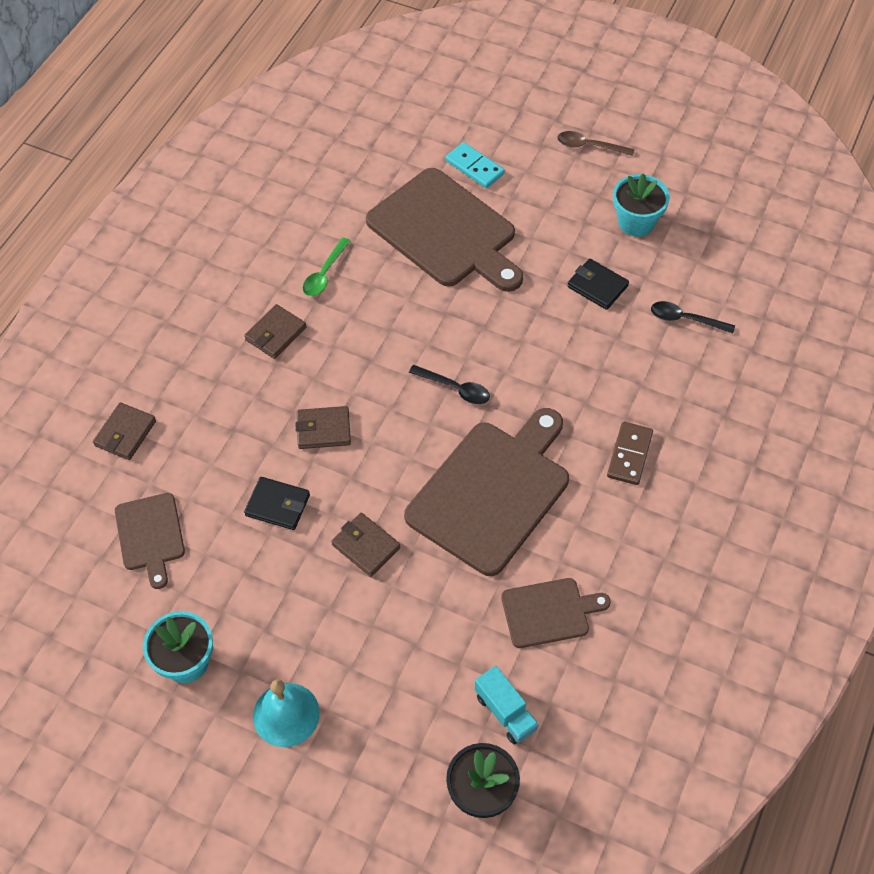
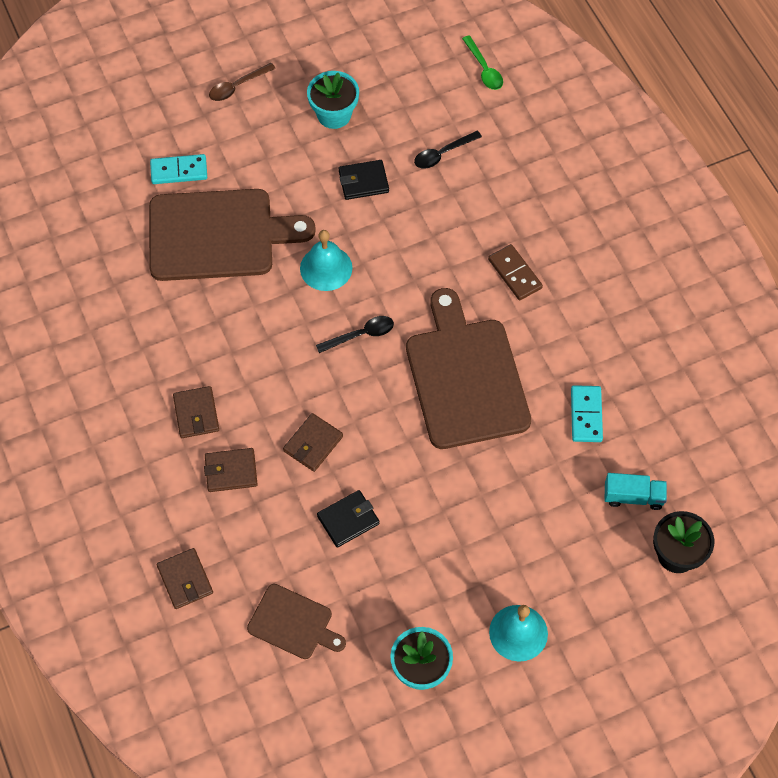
camera: 50 degrees left, 5 degrees up
green spoon [303,237,350,296] -> green spoon moved to [462,35,503,90]
brown wallet [331,513,401,577] -> brown wallet moved to [204,448,258,492]
brown cutting board [501,578,611,648] -> turquoise domino [571,385,603,442]
none -> turquoise bell [300,230,352,291]

